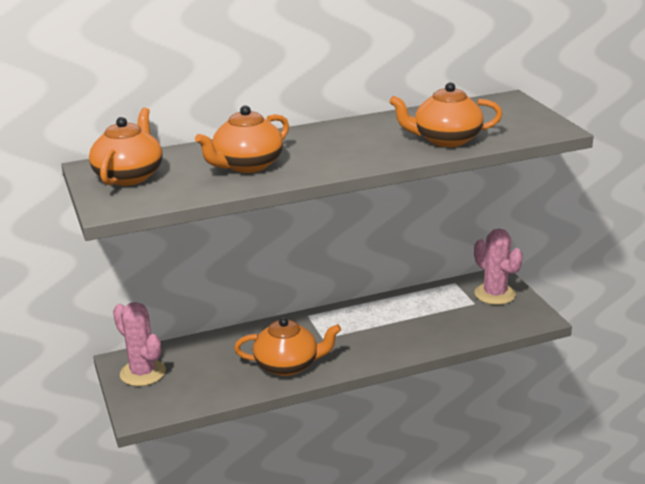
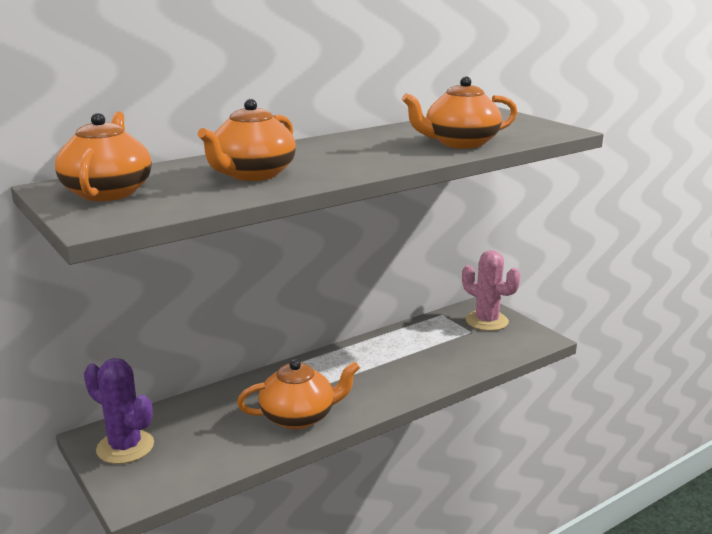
camera: 15 degrees left, 5 degrees down
pink cactus [113,302,166,386] -> purple cactus [84,358,154,464]

